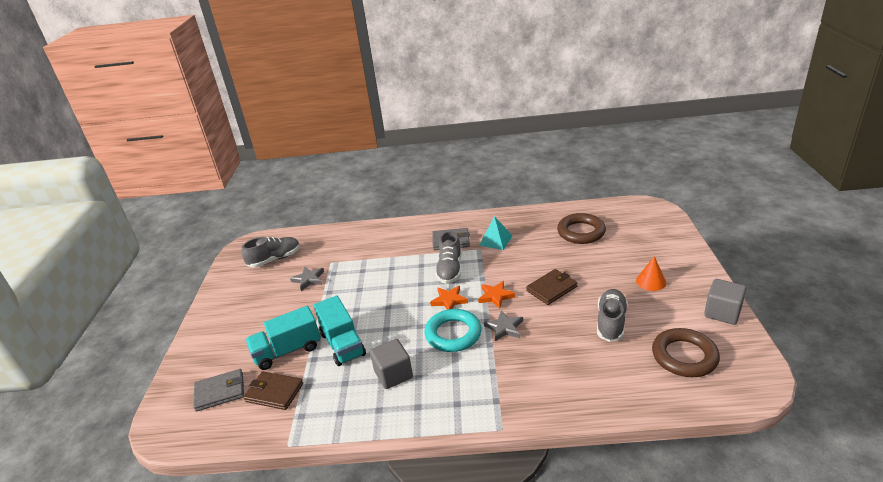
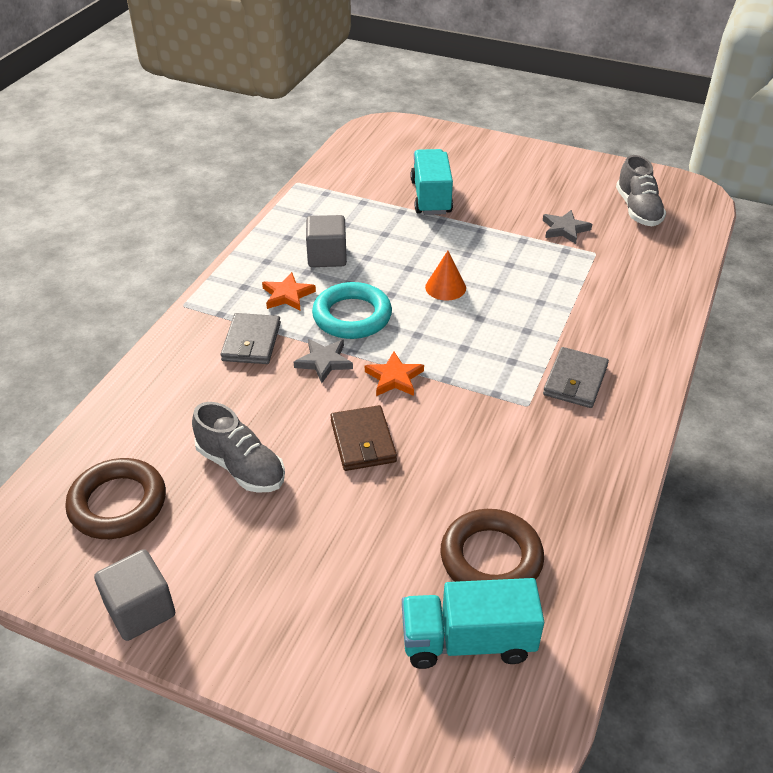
camera: 110 degrees right, 10 degrees up
grey wallet [193,369,244,412] -> grey wallet moved to [221,313,281,364]
brown wallet [243,371,303,410] -> none
turquoise truck [314,296,366,366] -> turquoise truck moved to [402,578,544,669]
orange star [430,286,468,310] -> orange star moved to [262,272,316,311]
grey shoe [435,231,462,284] -> none
turquoise pyramid [479,216,512,250] -> none
orange cone [636,256,666,291] -> orange cone moved to [425,251,466,301]

